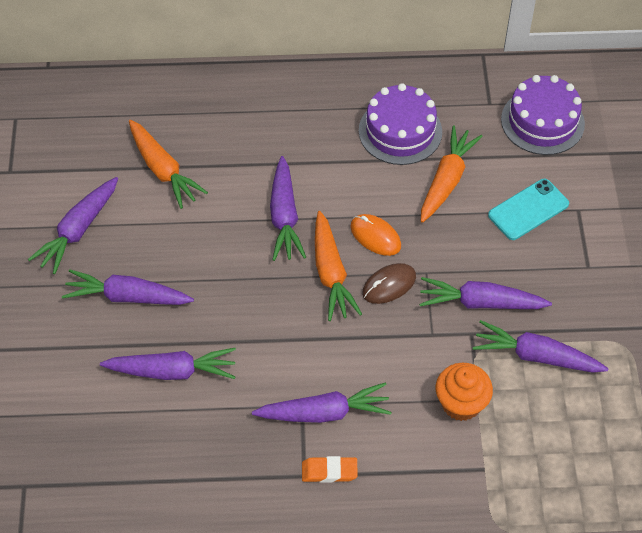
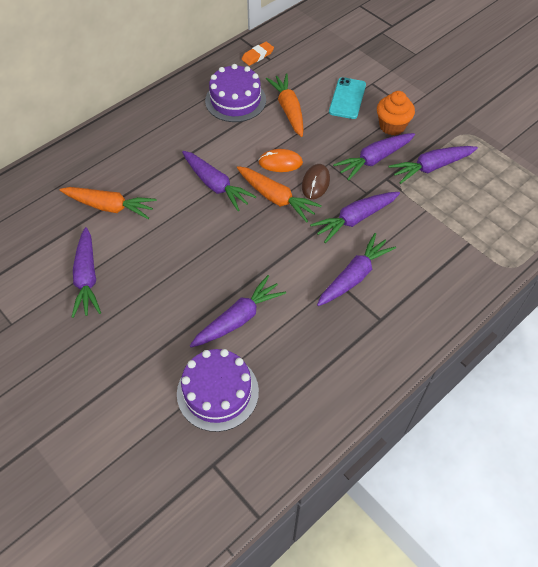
camera: 40 degrees left, 0 degrees up
purple carrot [62,269,194,305] -> purple carrot moved to [310,192,400,243]
orange eraser [302,456,358,483] -> orange eraser moved to [242,42,274,66]
orange cupcake [436,363,493,421] -> orange cupcake moved to [377,91,415,135]
purple cake [501,75,585,155] -> purple cake moved to [177,349,259,432]

